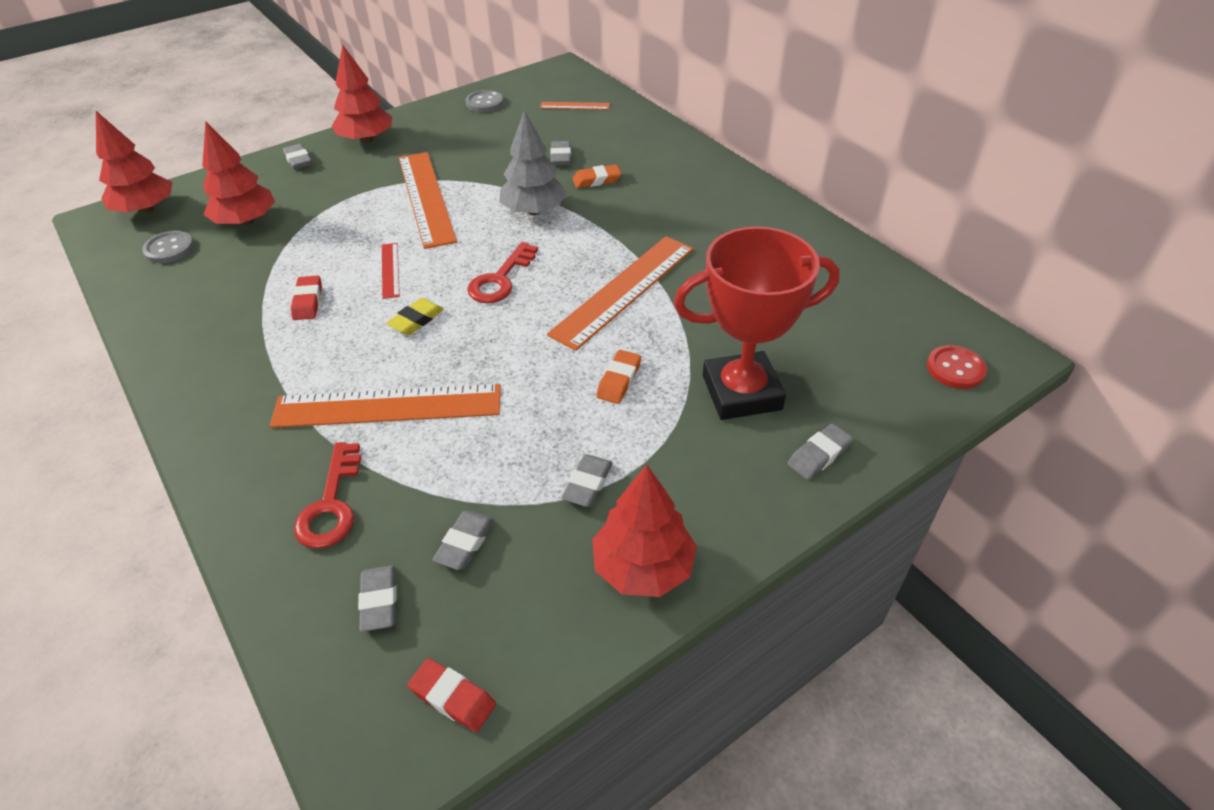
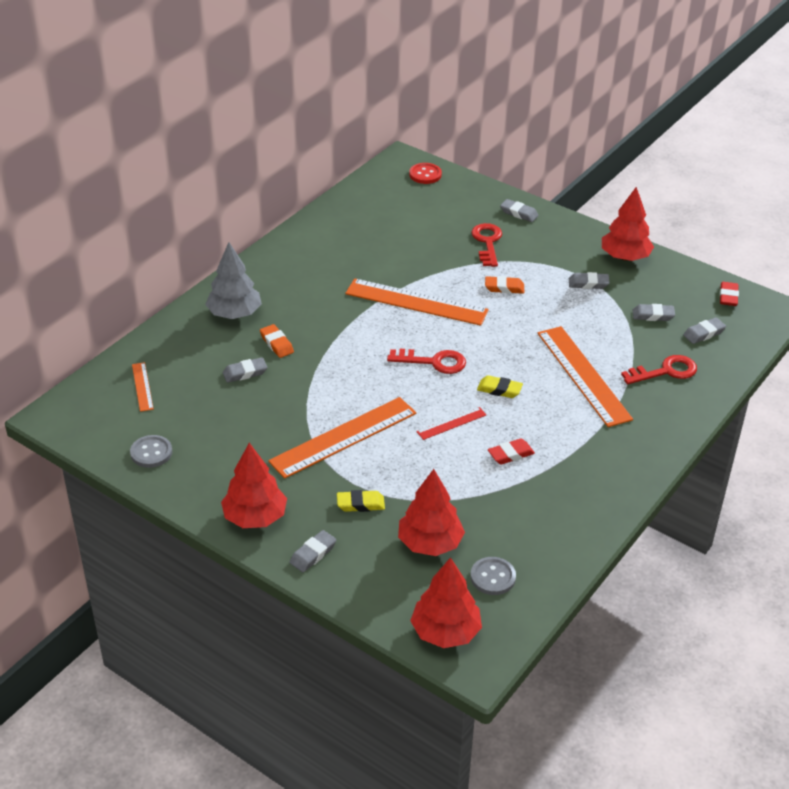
camera: 110 degrees left, 5 degrees down
grey tree [500,110,567,215] -> grey tree moved to [205,242,262,319]
red trophy [674,226,840,420] -> red key [471,223,502,267]
none -> yellow eraser [337,490,385,512]

